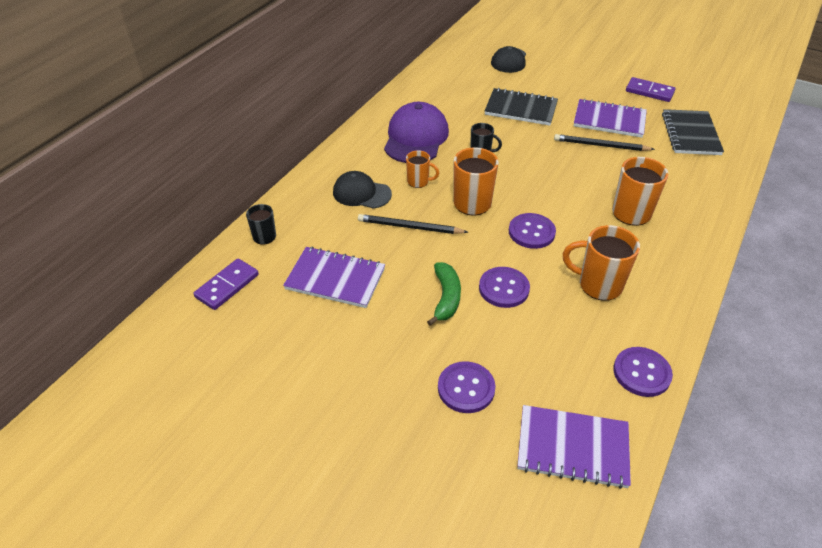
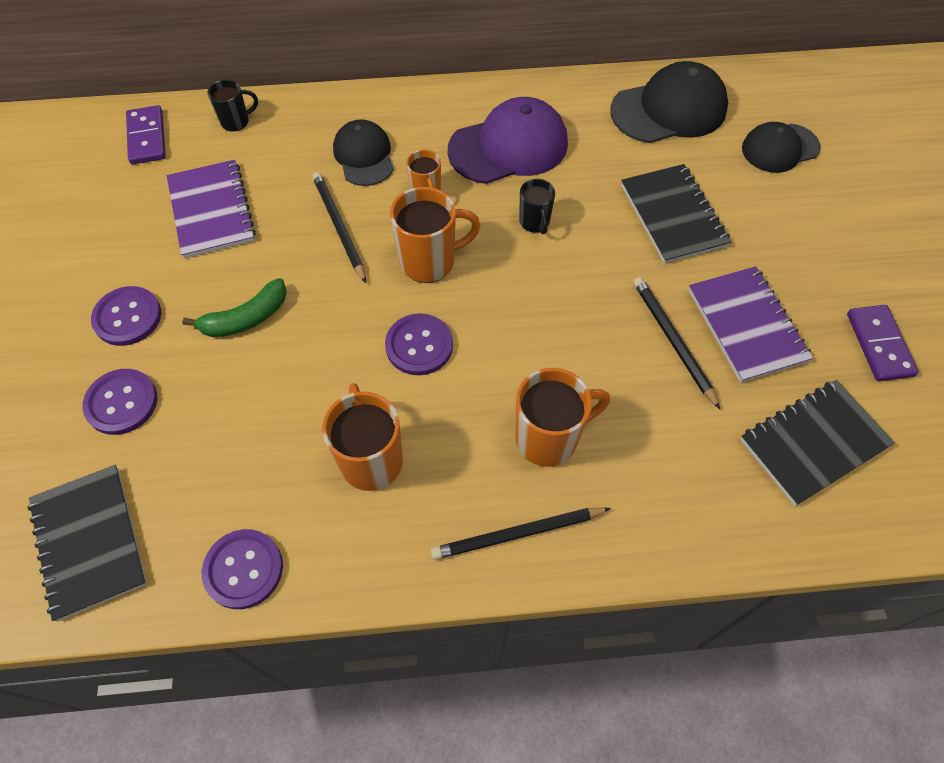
camera: 55 degrees right, 15 degrees up
purple domino [193,259,259,310] -> purple domino turned 75 degrees clockwise [126,105,166,164]
purple button [479,267,530,308] -> purple button moved to [91,286,161,346]
purple notebook [517,405,631,489] -> black notebook [28,465,147,622]
none -> black pencil [431,507,611,560]
none -> black cap [610,61,728,143]

